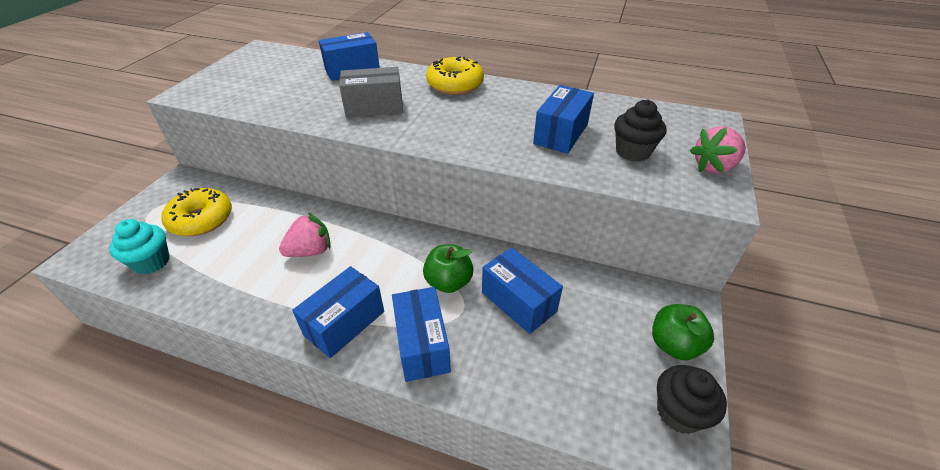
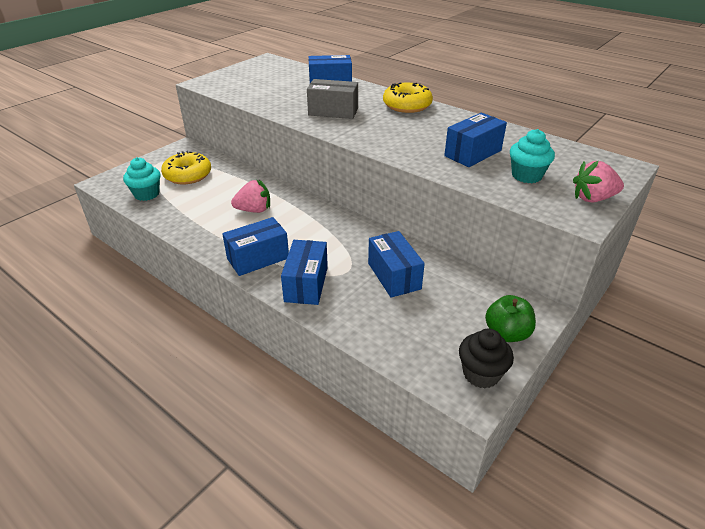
camera: 20 degrees right, 5 degrees down
green apple [423,244,474,293] -> none
black cupcake [614,99,667,162] -> turquoise cupcake [510,129,555,183]

